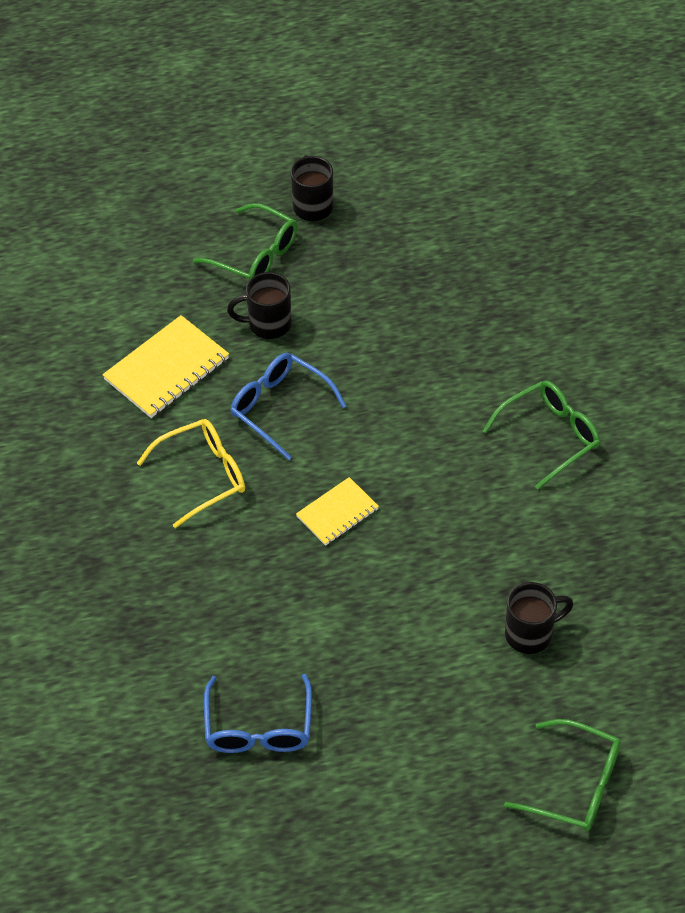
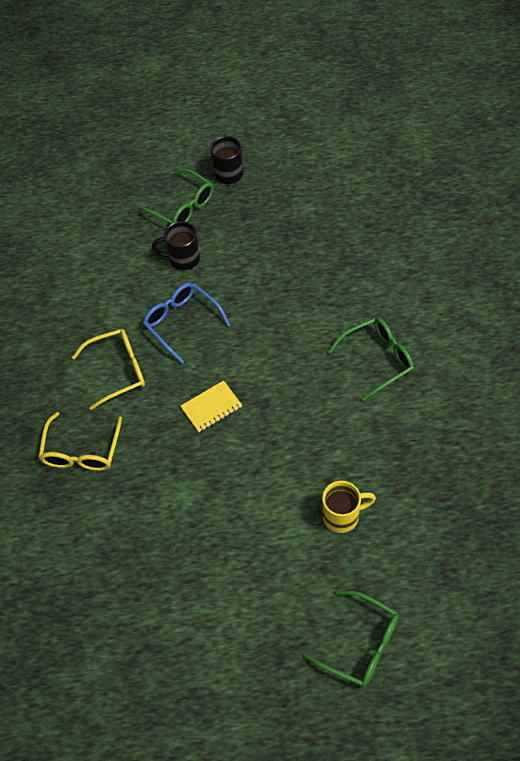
camera: 10 degrees right, 5 degrees up
yellow notebook [102,315,229,418] -> none
blue glasses [204,674,312,753] -> none
black mug [505,582,573,654] -> yellow mug [322,481,376,533]
none -> yellow glasses [38,412,122,471]

